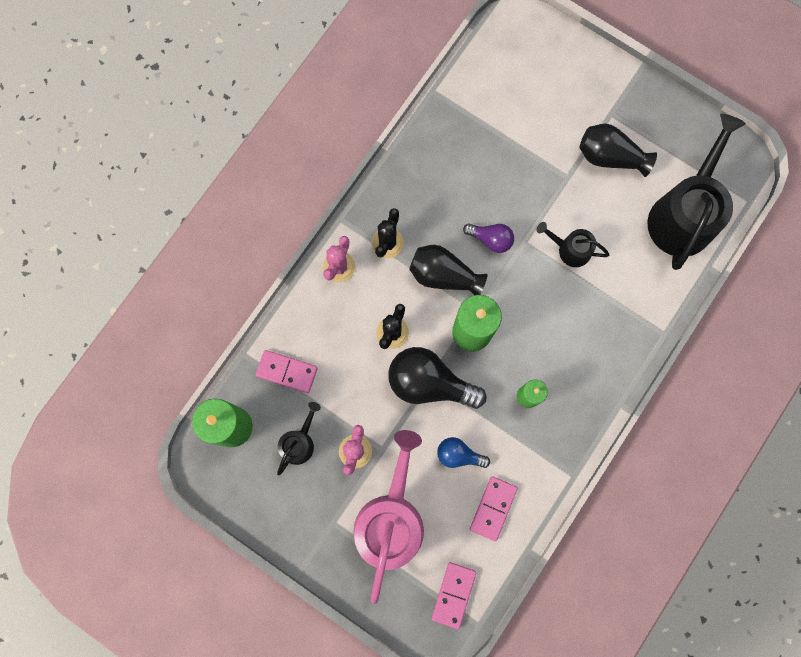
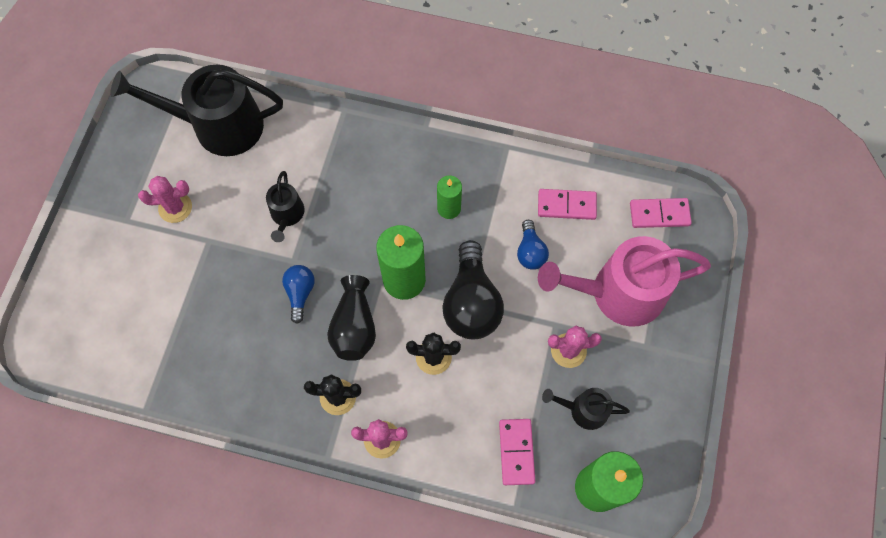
camera: 110 degrees left, 10 degrees down
purple light bulb [463,223,514,253] -> blue light bulb [282,265,315,324]
black vase [580,123,657,177] -> pink cactus [138,176,192,223]

